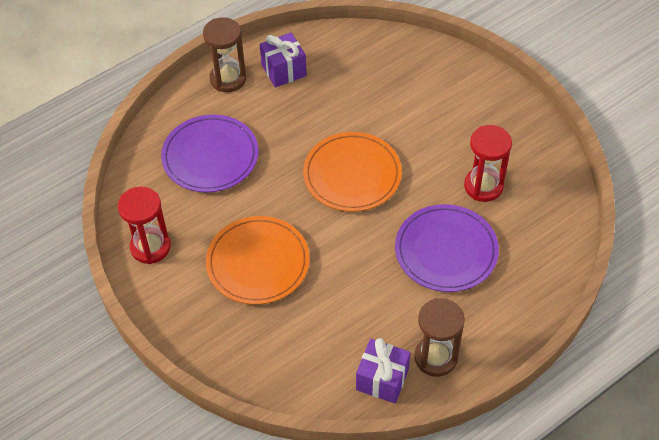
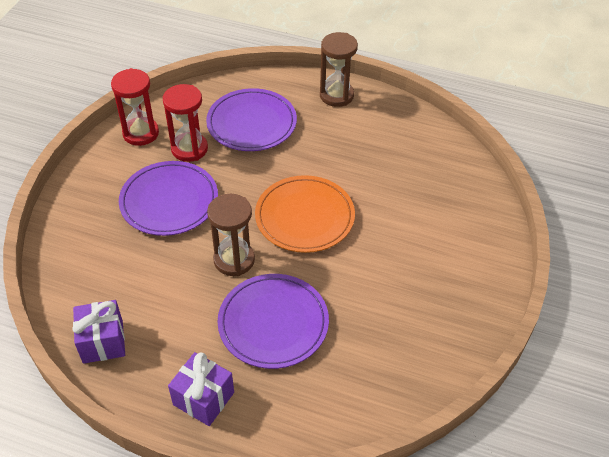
camera: 55 degrees right, 5 degrees down
orange plate [206,216,310,305] -> purple plate [119,161,218,236]
purple gift [260,32,307,88] -> purple gift moved to [168,352,234,426]
brown hourglass [414,298,465,377] -> brown hourglass moved to [207,194,255,276]
red hourglass [464,125,512,202] -> red hourglass moved to [163,84,208,162]

